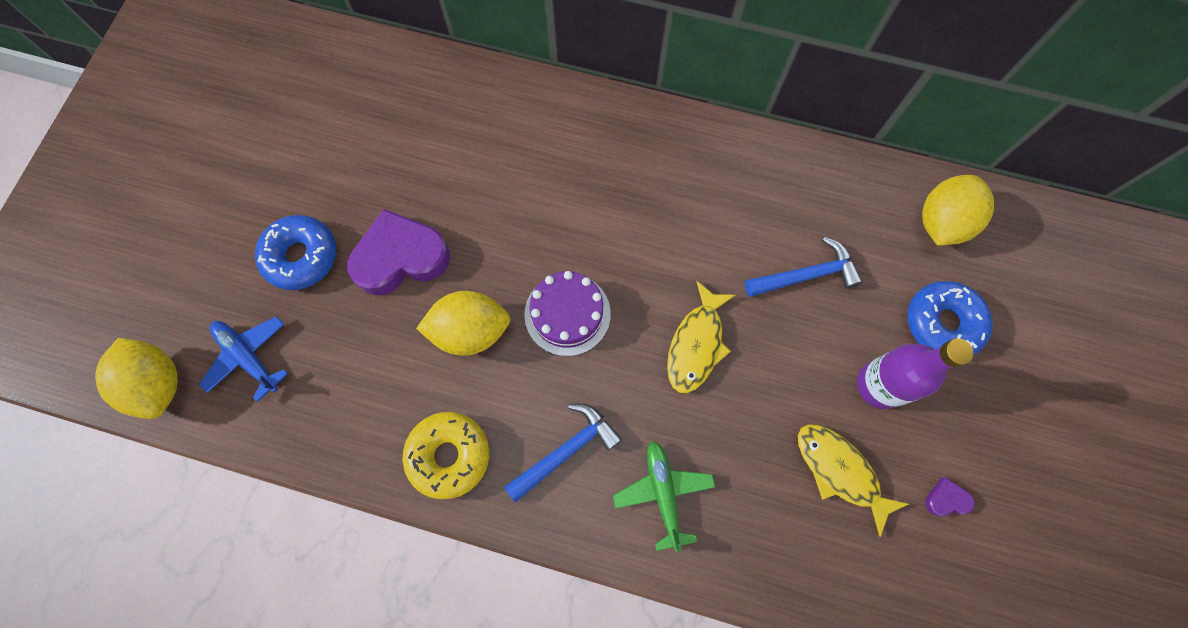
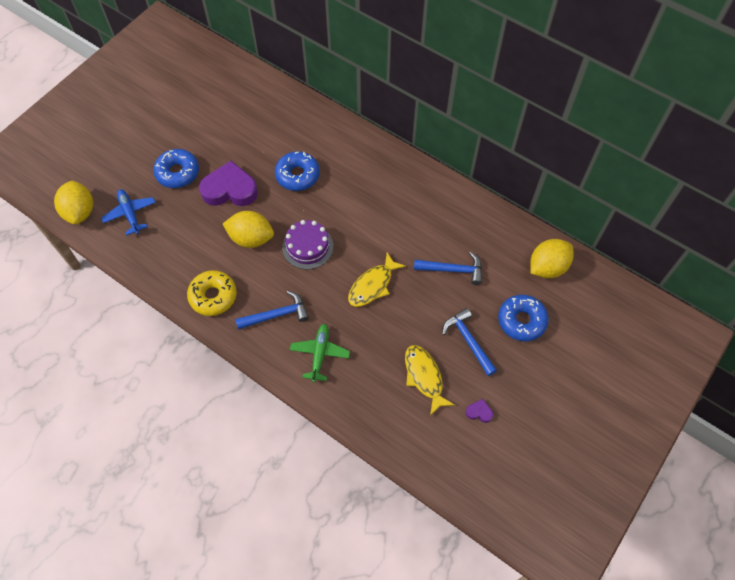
camera: 20 degrees right, 10 degrees down
purple bottle [857,338,974,409] -> blue hammer [442,308,497,376]
none -> blue donut [275,151,320,191]

